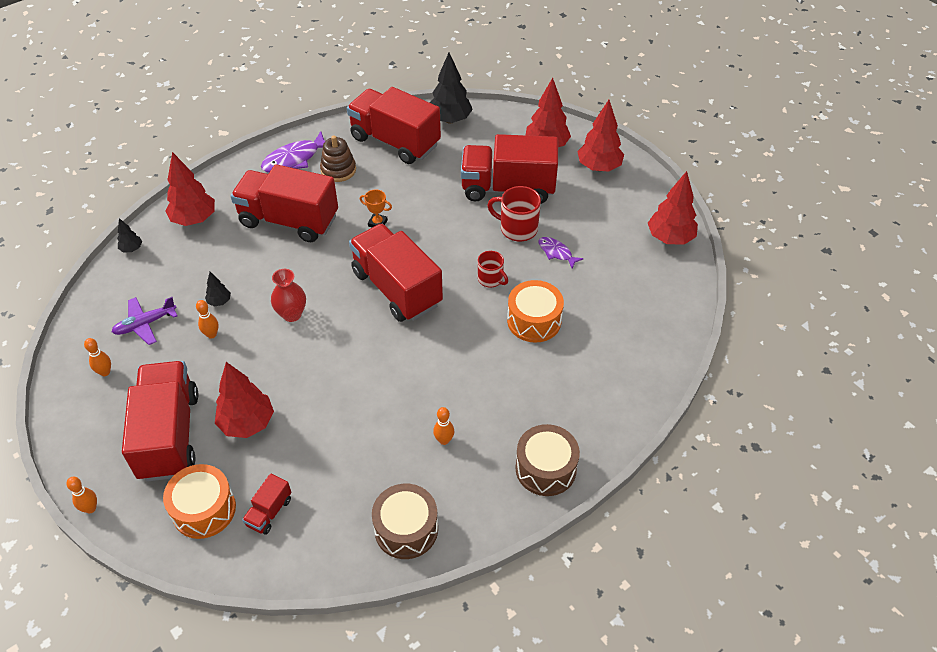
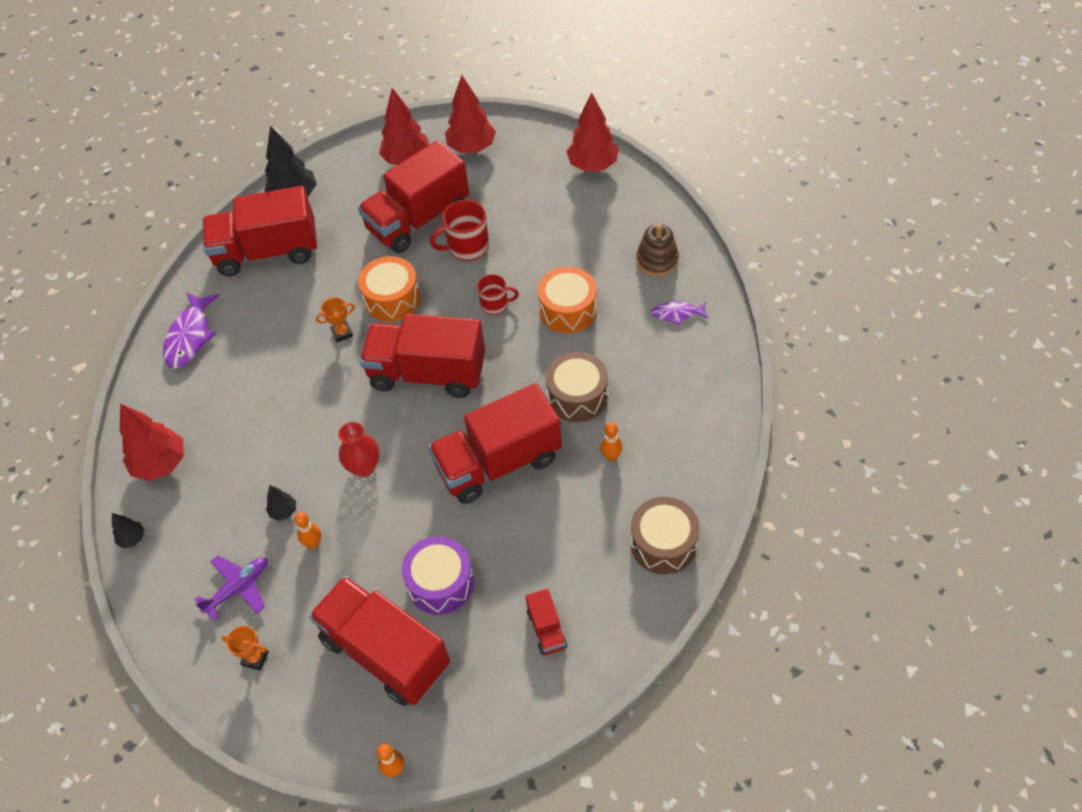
camera: 40 degrees left, 5 degrees up
orange bowling pin [84,338,111,376] -> orange trophy [222,626,269,671]
purple plane [112,297,177,345] -> purple plane turned 150 degrees counterclockwise [195,556,267,621]
orange drum [163,464,236,539] -> orange drum moved to [358,256,421,322]
red tree [215,362,274,438] -> purple drum [402,536,474,615]
red truck [231,164,338,242] -> red truck moved to [428,383,562,504]
brown stacking toy [320,136,356,182] -> brown stacking toy moved to [636,224,679,276]
brown drum [515,424,580,496] -> brown drum moved to [546,352,608,422]
purple fish [538,237,584,268] -> purple fish moved to [651,302,709,325]

